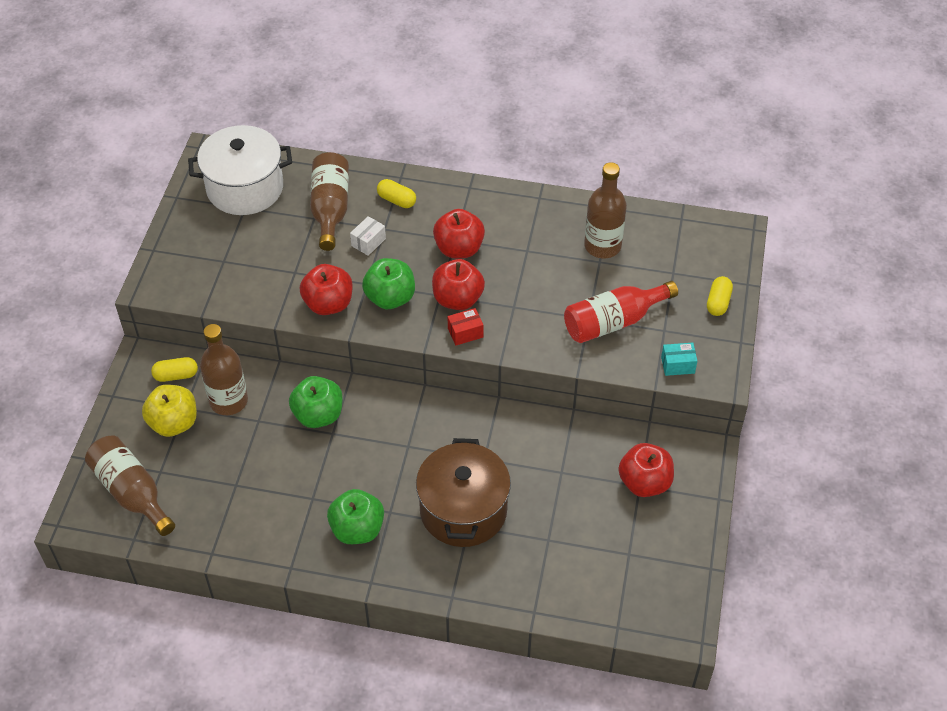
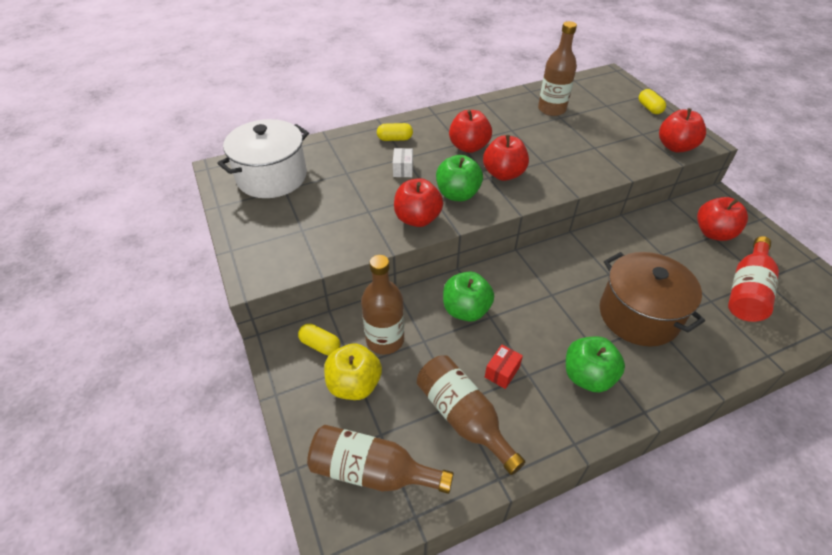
camera: 35 degrees left, 5 degrees down
yellow capsule [151,357,198,382] -> yellow capsule turned 75 degrees clockwise [298,324,340,355]
brown bottle [310,152,349,251] -> brown bottle moved to [417,355,525,475]
red box [448,308,484,345] -> red box moved to [485,345,523,389]
red bottle [564,281,678,343] -> red bottle moved to [728,236,779,322]
turquoise box [661,343,697,376] -> red apple [659,108,706,153]

